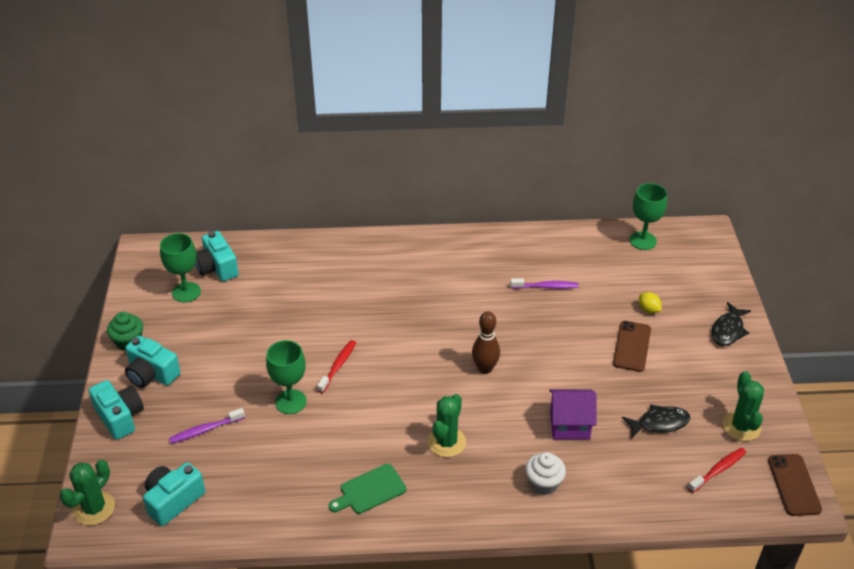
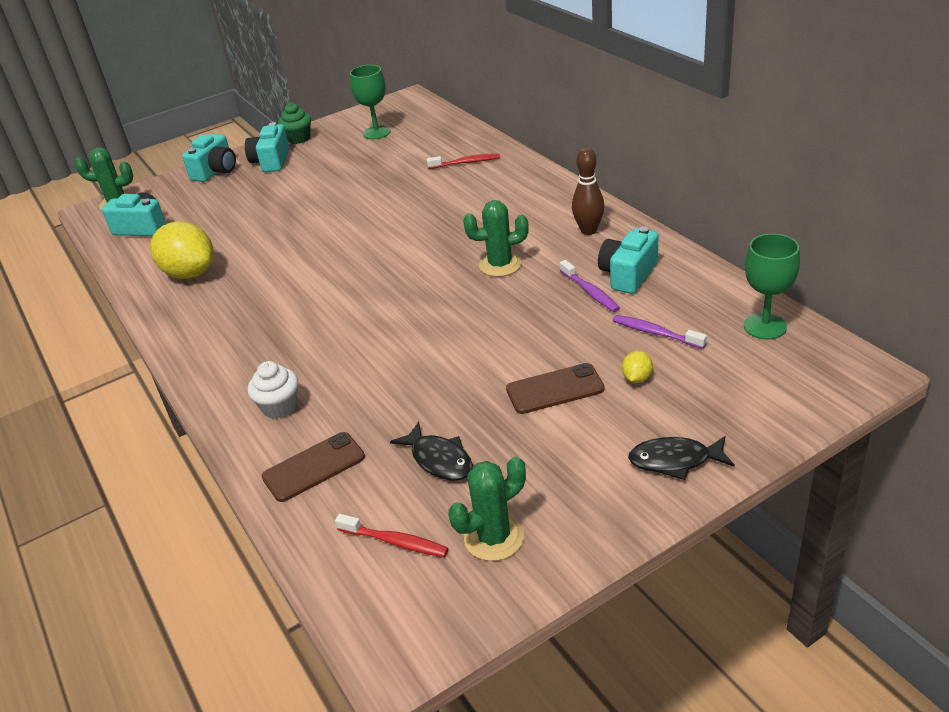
camera: 65 degrees right, 5 degrees down
purple toothbrush [169,408,245,444] -> purple toothbrush moved to [613,315,707,349]
turquoise camera [195,231,239,281] -> turquoise camera moved to [598,226,658,294]
green goblet [266,340,307,414] -> none
red toothbrush [317,340,356,393] -> red toothbrush moved to [427,153,500,169]
green cutting board [329,464,406,514] -> none
green cactus [428,394,466,457] -> green cactus moved to [463,200,529,277]
brown bowling pin [472,311,500,374] -> brown bowling pin moved to [572,148,604,235]
purple house [549,389,596,440] -> none
brown phone [768,454,822,516] -> brown phone moved to [262,432,365,502]
none -> yellow lemon [150,221,214,279]

